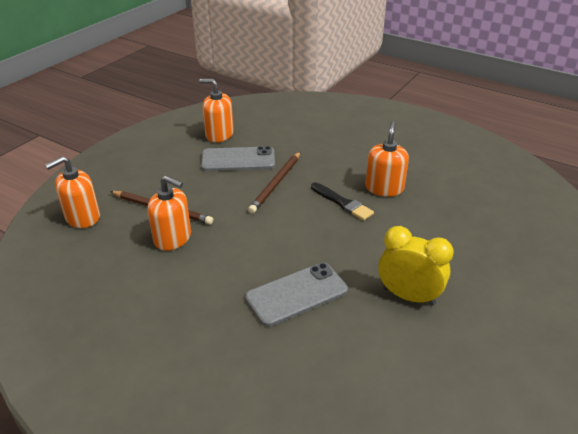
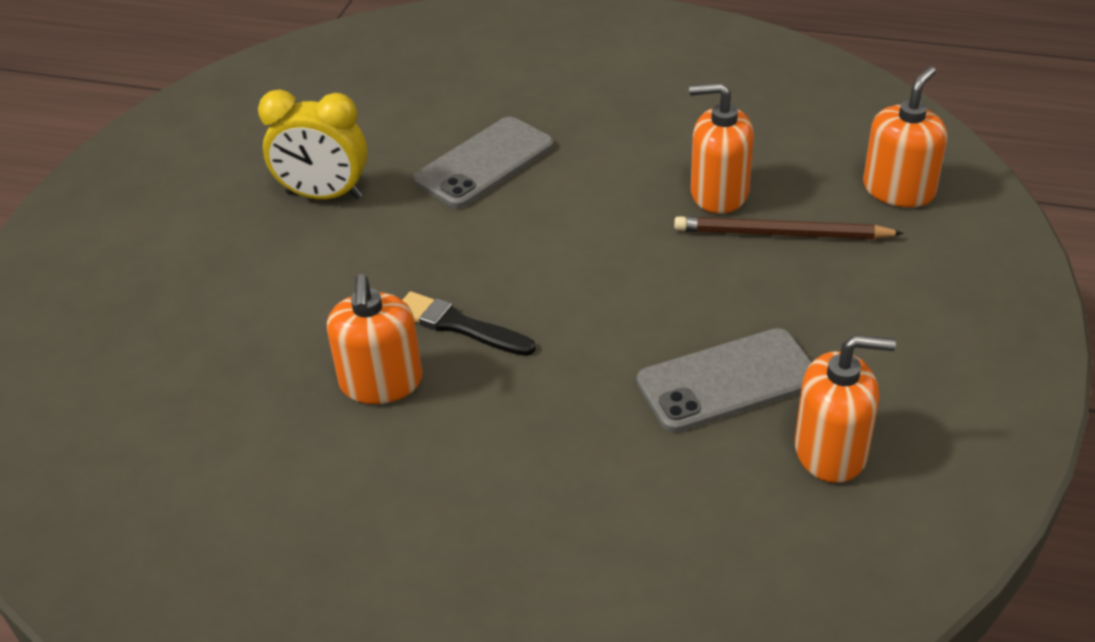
camera: 165 degrees right, 5 degrees up
brown pencil [248,152,300,213] -> none

